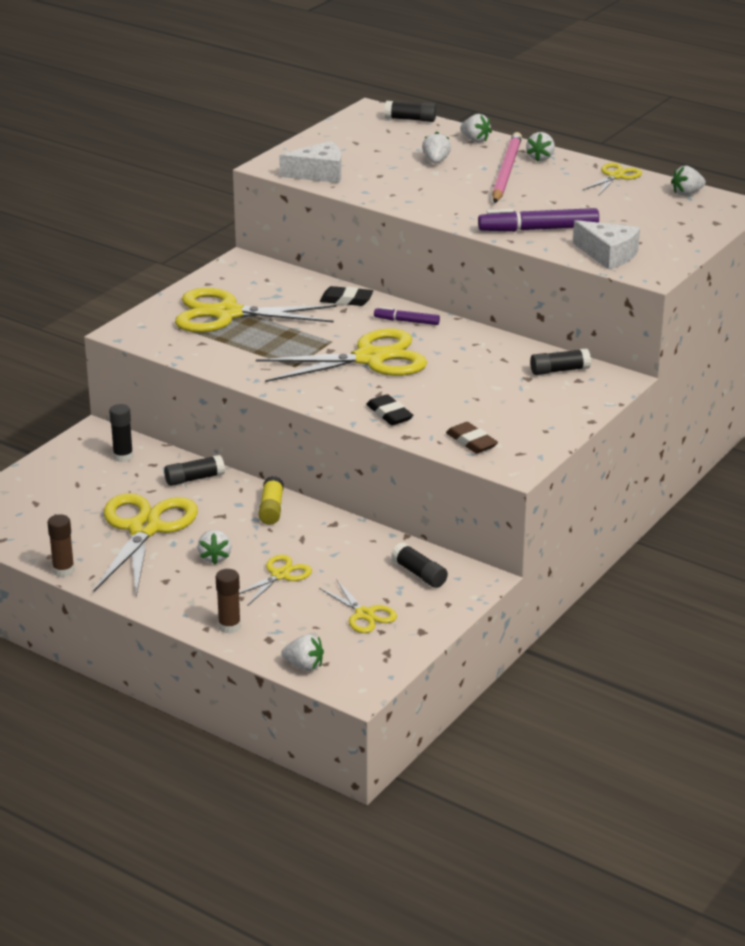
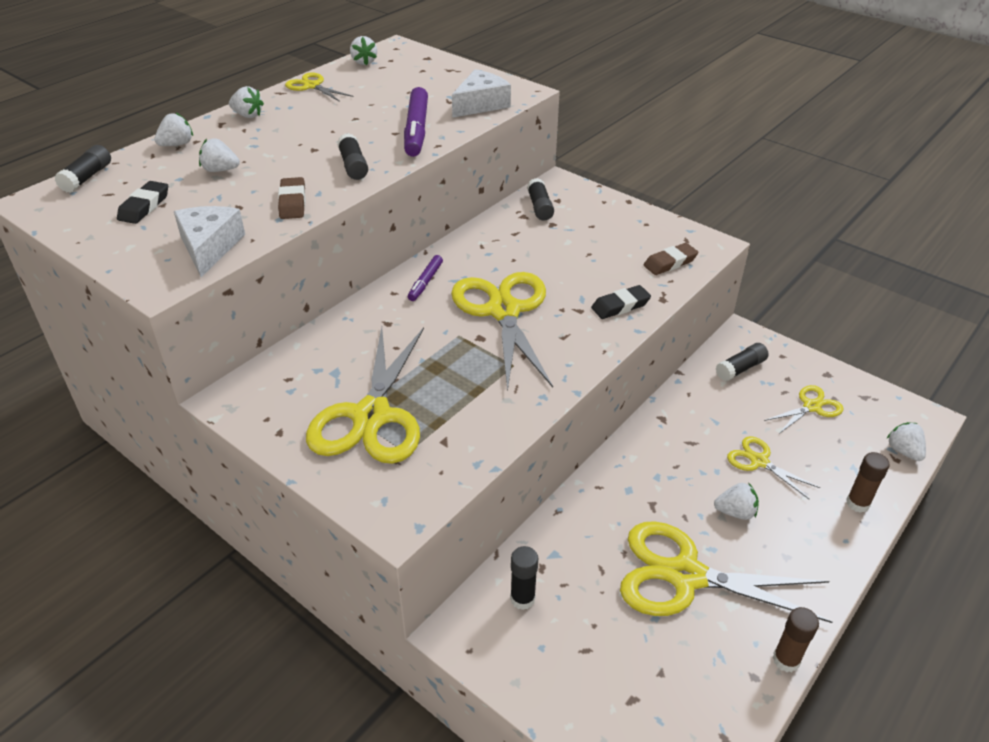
camera: 85 degrees left, 10 degrees up
black glue stick [164,455,225,486] -> black glue stick moved to [337,133,368,180]
yellow glue stick [259,476,284,525] -> none
white strawberry [281,634,324,671] -> white strawberry turned 45 degrees counterclockwise [886,422,926,461]
black eraser [320,286,373,306] -> black eraser moved to [117,181,168,224]
pink pencil [492,132,522,203] -> none
none -> brown eraser [278,177,306,219]

